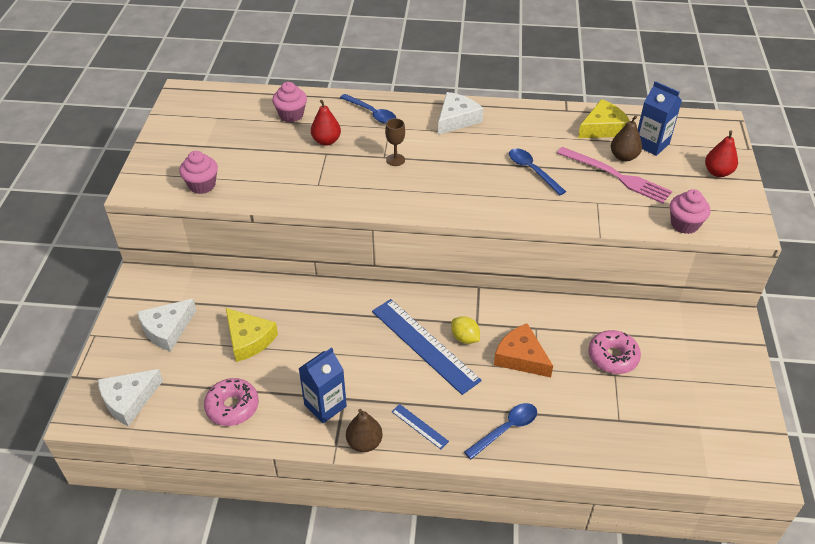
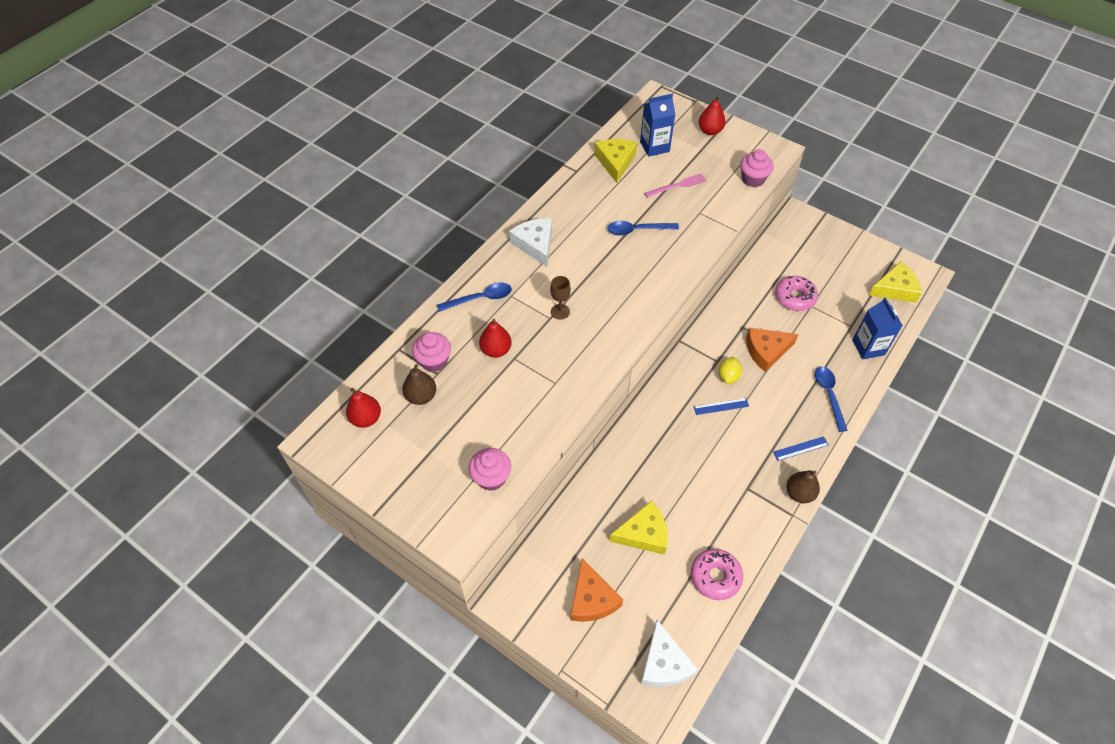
camera: 60 degrees left, 10 degrees up
white cheese [137,299,197,352] -> orange cheese [571,558,623,622]
blue carton [298,347,347,423] -> blue carton moved to [852,297,903,359]
blue ruler [372,299,482,395] -> blue ruler [693,398,749,415], size x0.44
yellow lemon [451,316,480,344] -> yellow lemon turned 60 degrees counterclockwise [719,357,742,384]
pink fork [557,147,672,204] -> pink fork [644,173,707,198], size x0.62
brown pear [611,115,642,162] -> brown pear moved to [402,364,436,405]
none -> red pear [346,388,381,428]
none -> yellow cheese [869,262,922,303]

